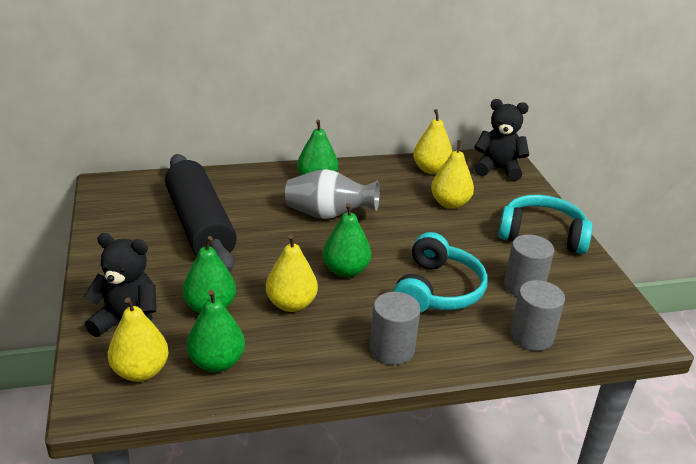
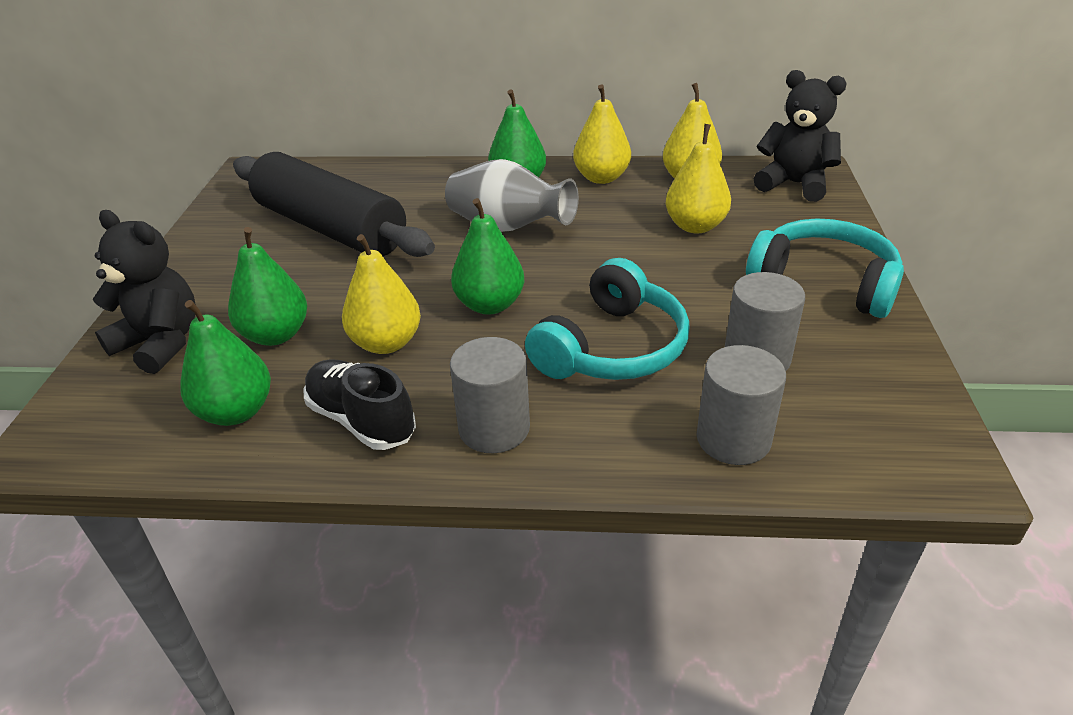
camera: 20 degrees right, 5 degrees up
yellow pear [108,298,169,382] -> yellow pear moved to [573,84,631,184]
black rolling pin [165,154,237,273] -> black rolling pin turned 45 degrees counterclockwise [233,152,435,257]
none -> black shoe [303,359,416,450]

